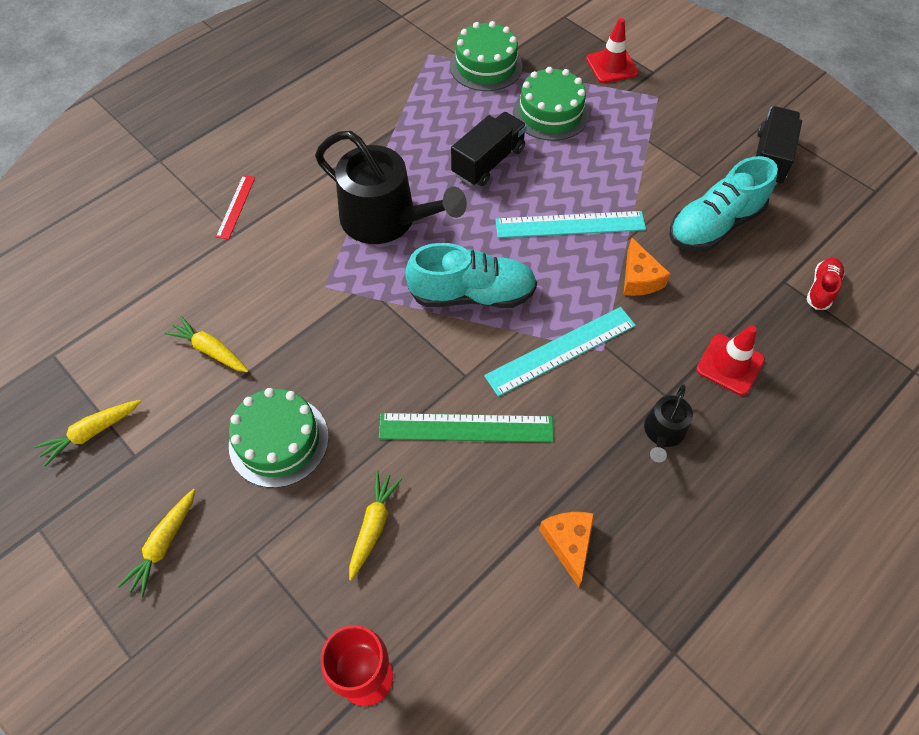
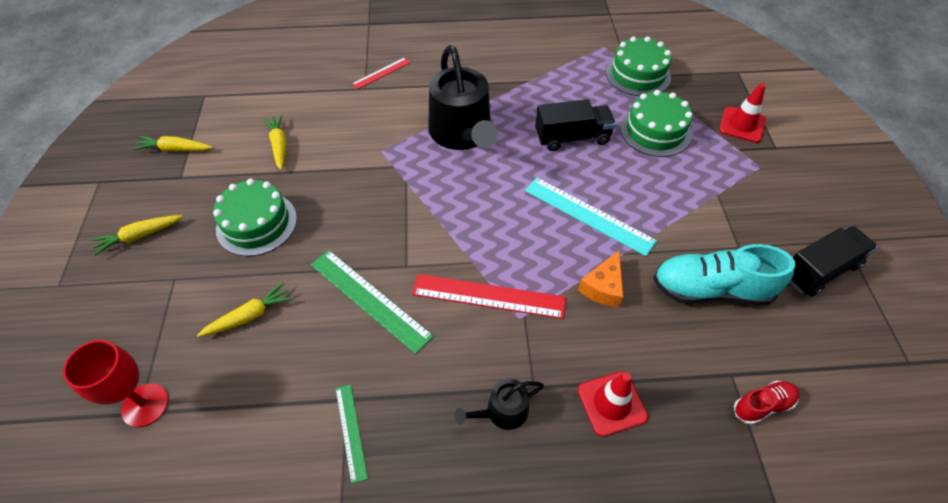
camera: 40 degrees right, 5 degrees down
turquoise shoe [405,243,537,308] -> none
turquoise ruler [484,307,636,397] -> red ruler [412,274,566,319]
orange cheese [539,512,594,587] -> green ruler [336,384,368,484]

